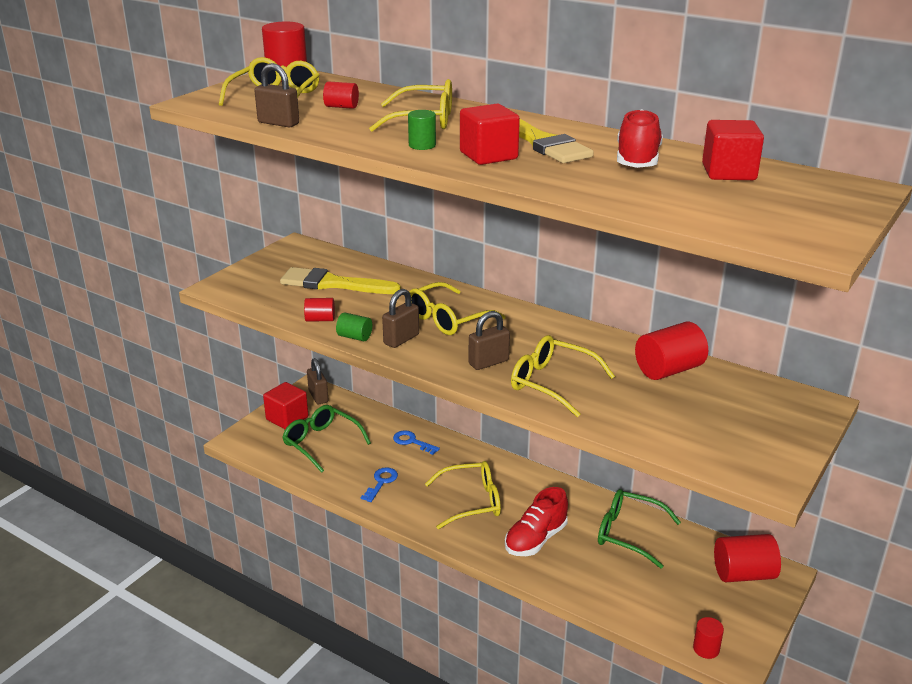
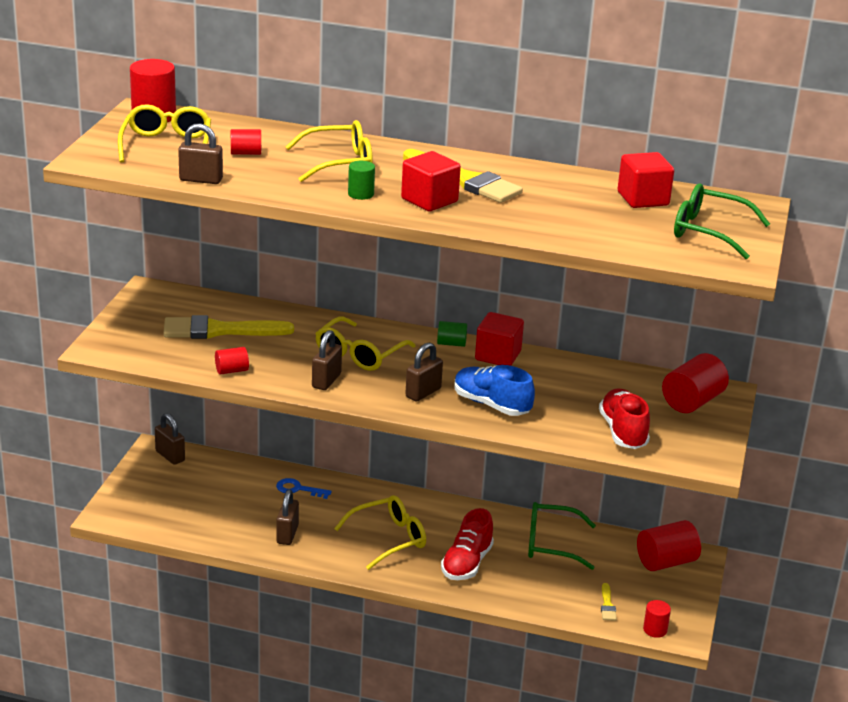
camera: 20 degrees left, 0 degrees up
red cube [263,382,308,429] -> red cube moved to [475,312,524,366]
green glasses [282,405,371,473] -> green glasses moved to [674,184,770,259]
green cylinder [336,313,372,341] -> green cylinder moved to [437,321,467,347]
blue key [361,467,398,502] -> brown padlock [276,489,299,545]
yellow glasses [511,335,615,417] -> blue shoe [455,365,535,416]
red shoe [617,109,663,168] -> red shoe moved to [599,389,650,449]
red cylinder [635,322,708,380] -> red cylinder moved to [662,353,729,413]
none -> yellow brush [601,583,617,621]

